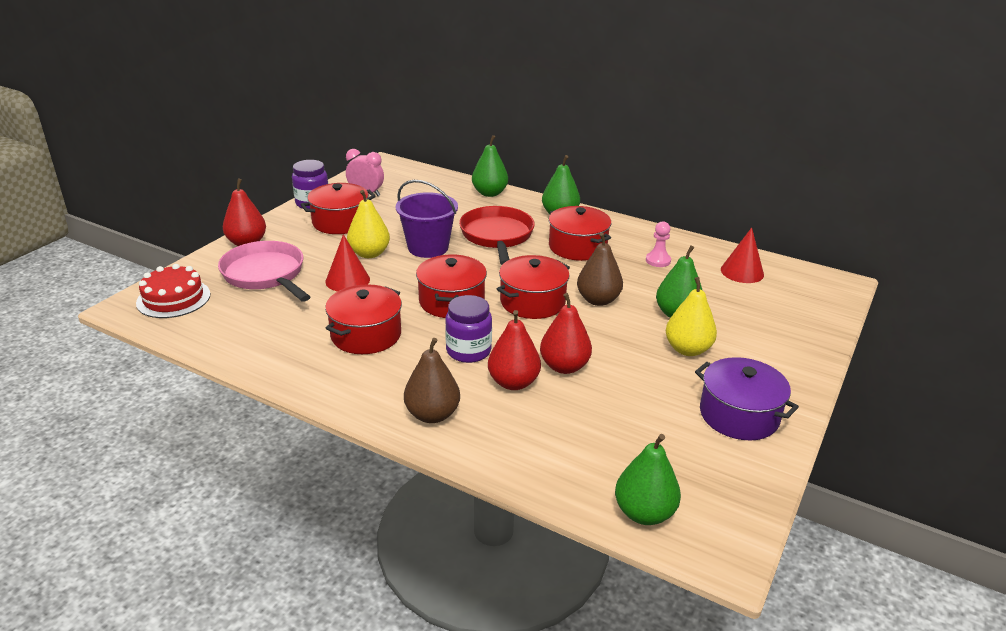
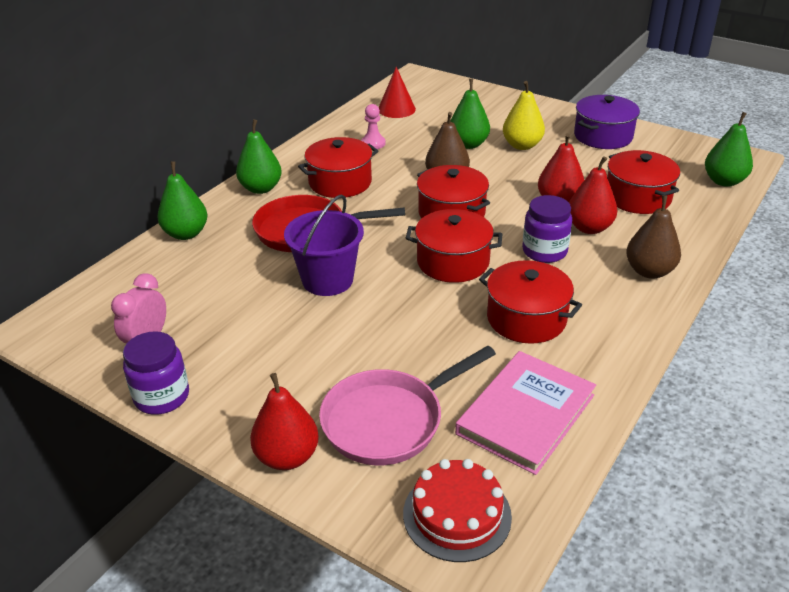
camera: 85 degrees left, 5 degrees up
red pot [300,183,376,234] -> red pot moved to [607,150,680,214]
red cone [326,234,370,292] -> none
yellow pear [347,190,390,258] -> none
none -> pink book [455,351,596,475]

